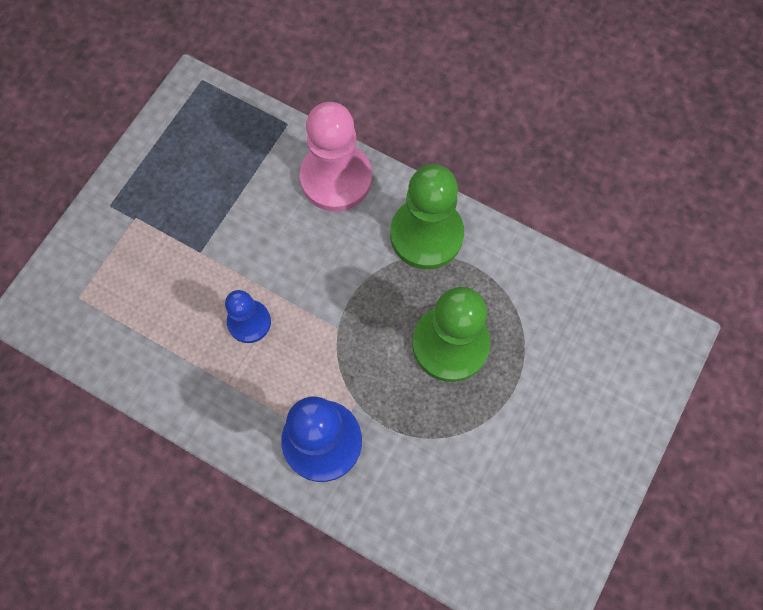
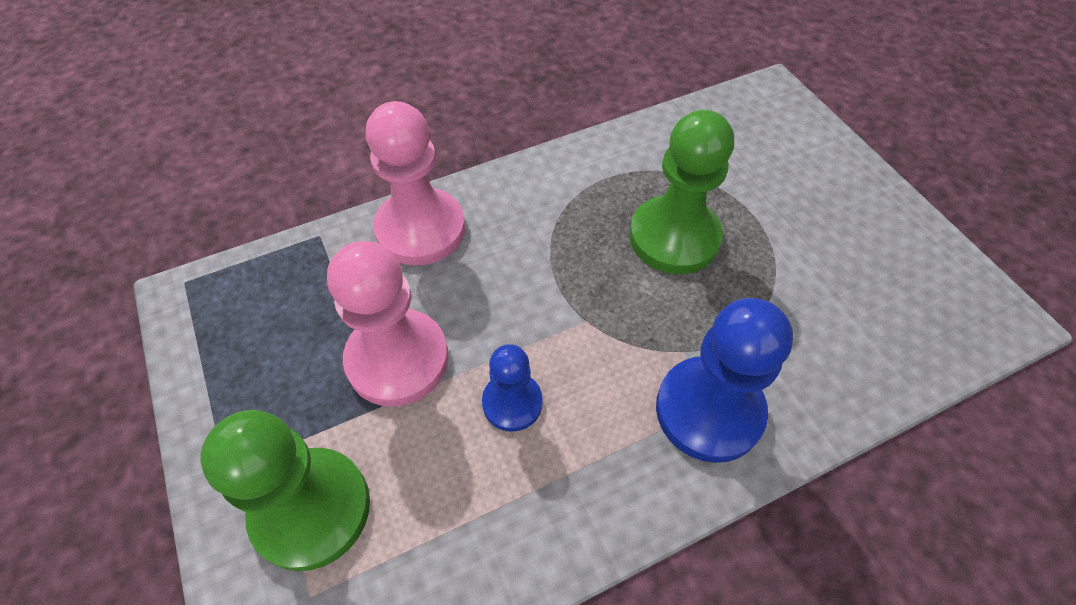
camera: 55 degrees left, 15 degrees down
green pawn [390,164,464,269] -> green pawn moved to [200,410,370,571]
none -> pink pawn [327,241,449,407]

